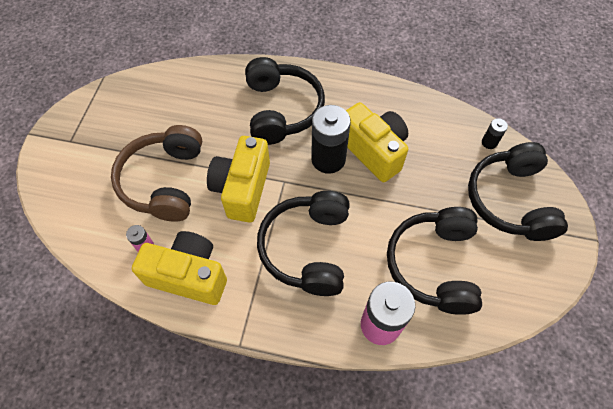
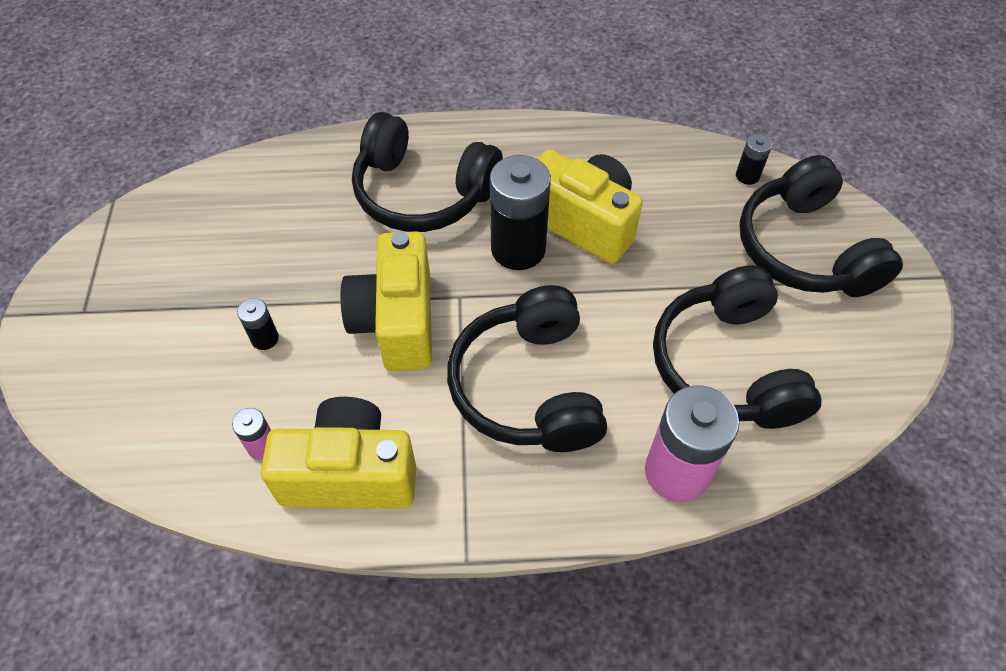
camera: 15 degrees left, 5 degrees down
brown headphones [111,125,202,222] -> black battery [237,298,279,350]
black headphones [245,57,325,145] -> black headphones turned 135 degrees clockwise [352,112,503,232]

